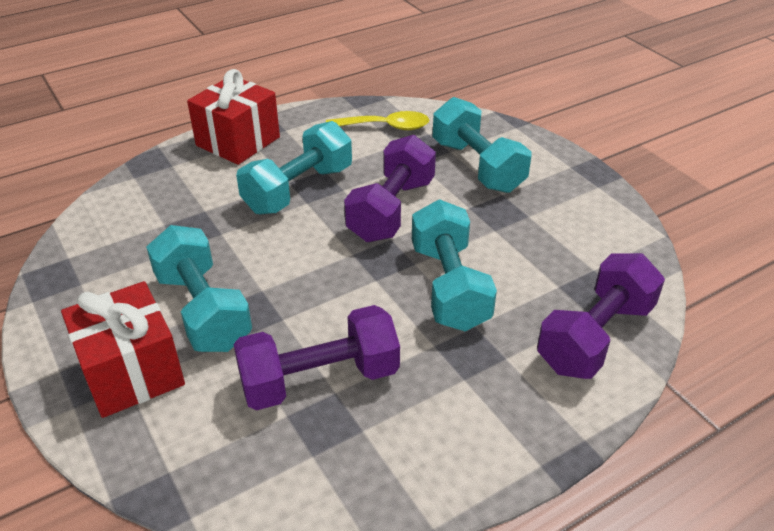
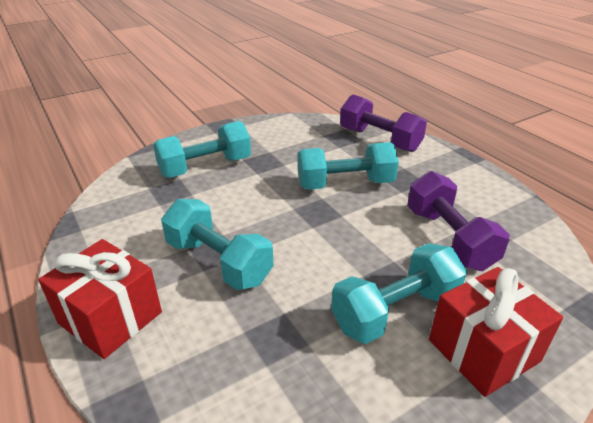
camera: 90 degrees left, 5 degrees down
yellow spoon [326,111,429,130] -> none
purple dumbbell [344,135,436,242] -> none

